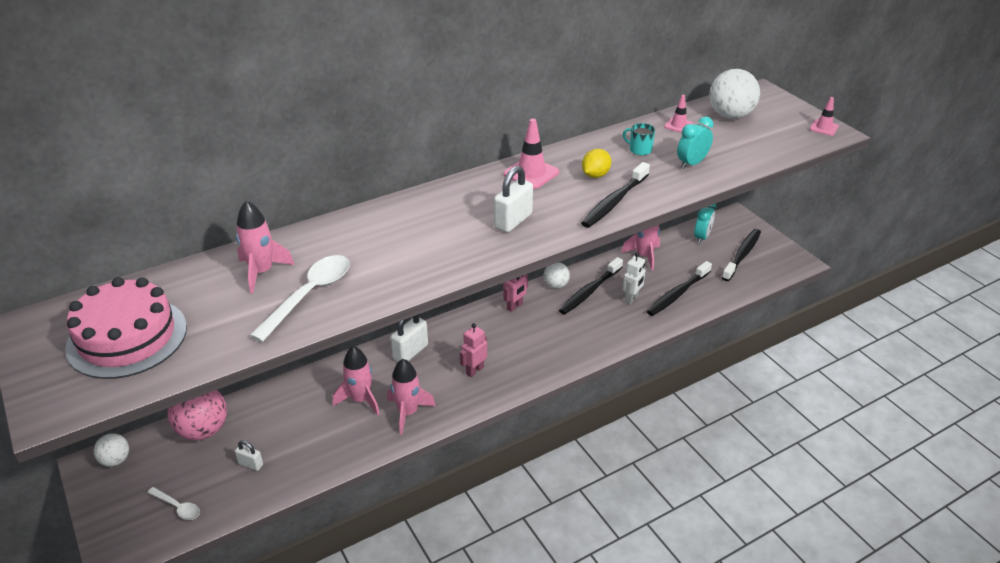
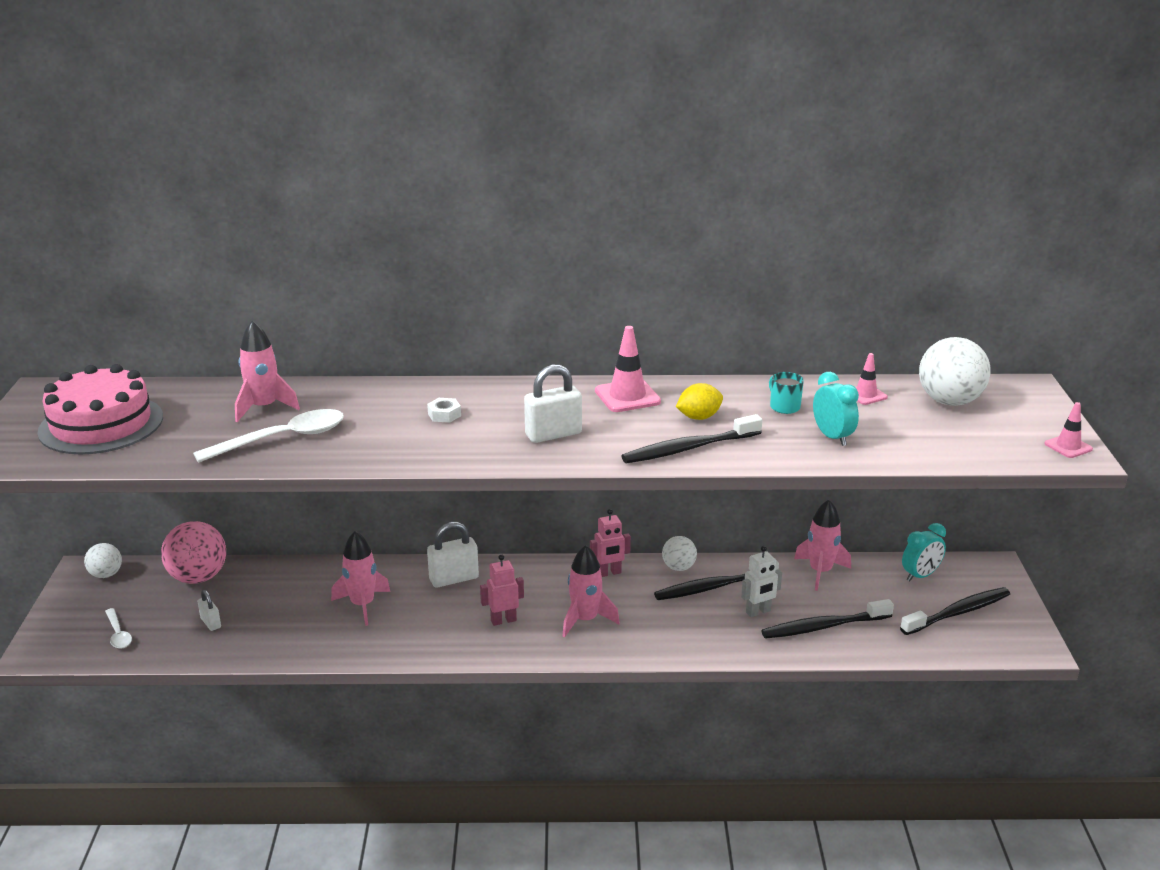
camera: 30 degrees right, 10 degrees down
pink rocket [387,359,436,435] -> pink rocket moved to [562,545,620,638]
turquoise clock [677,117,713,169] -> turquoise clock turned 75 degrees clockwise [813,372,859,446]
none -> white nut [427,398,461,423]

